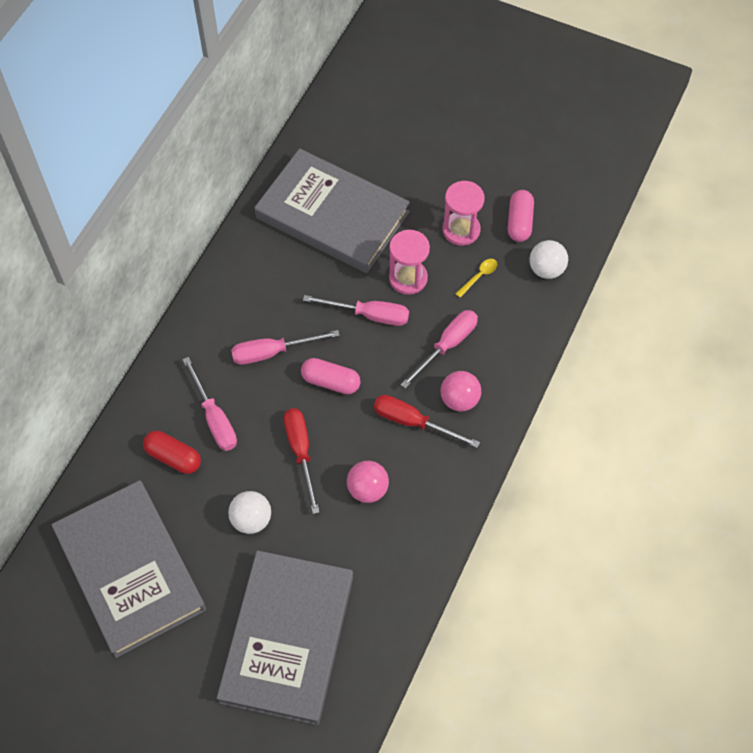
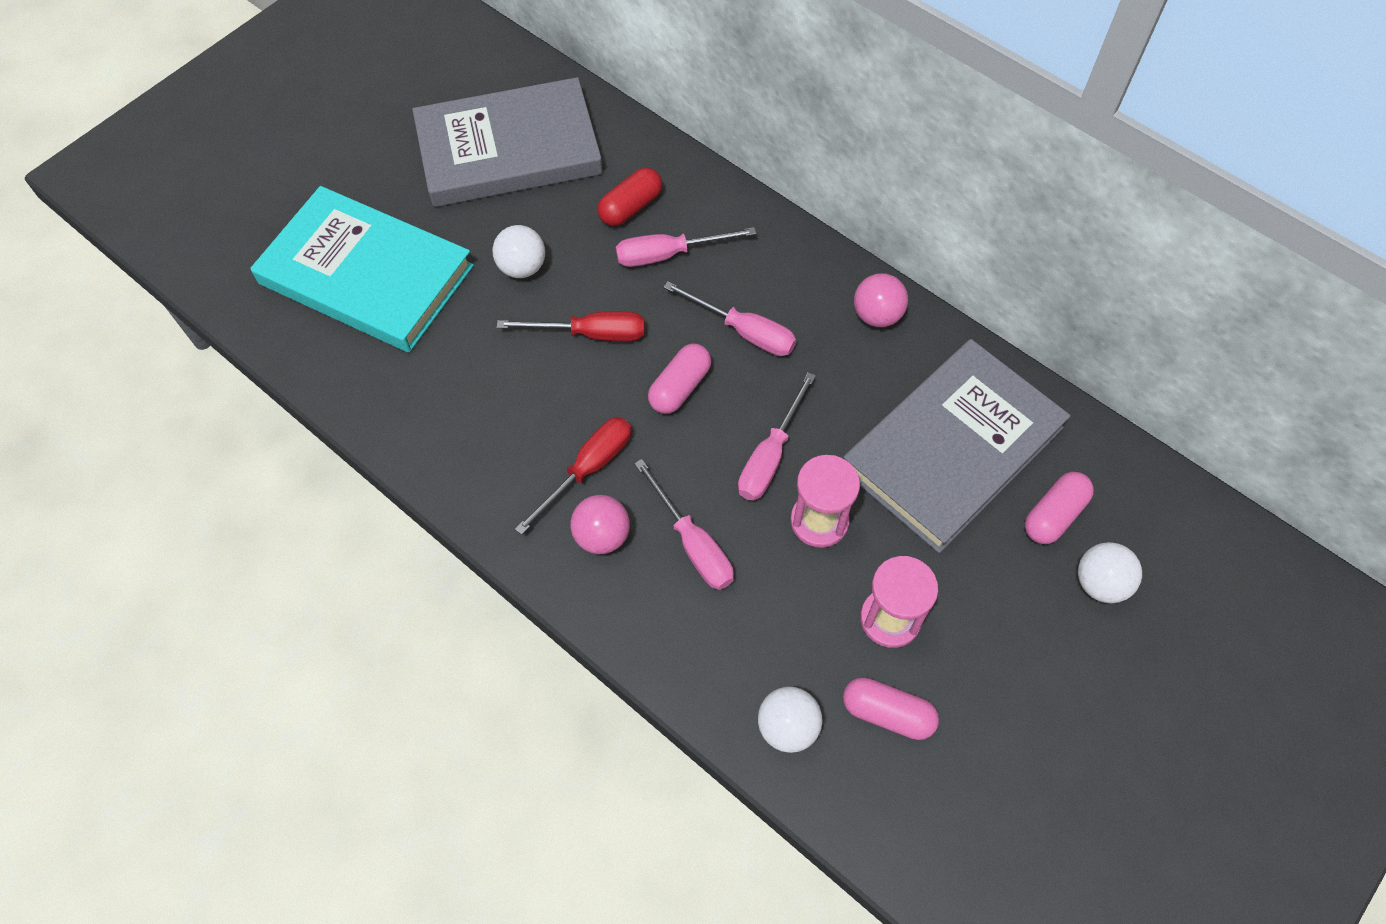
camera: 105 degrees right, 0 degrees up
grey book [216,550,353,725] -> turquoise book [250,186,474,352]
pink screwdriver [231,330,340,365] -> pink screwdriver turned 120 degrees clockwise [664,281,796,356]
pink ball [347,461,389,503] -> pink ball moved to [854,273,908,327]
yellow spoon [455,259,497,298] -> none
none -> pink capsule [1025,472,1094,544]
none -> white ball [1078,542,1142,603]

